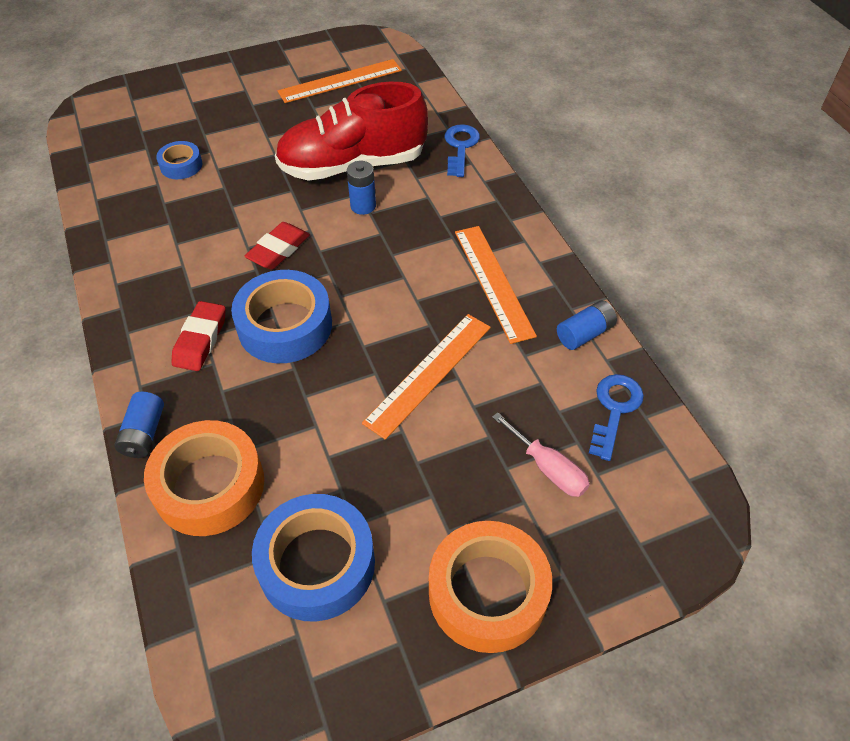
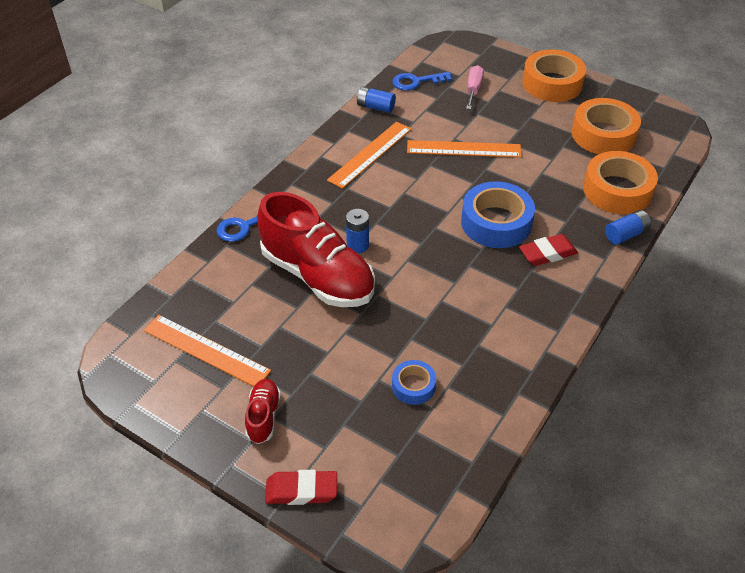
camera: 125 degrees left, 5 degrees down
red eraser [245,222,310,269] -> red eraser moved to [265,470,337,505]
blue tape [252,494,375,622] -> orange tape [572,98,641,154]
none -> red shoe [245,379,281,444]

